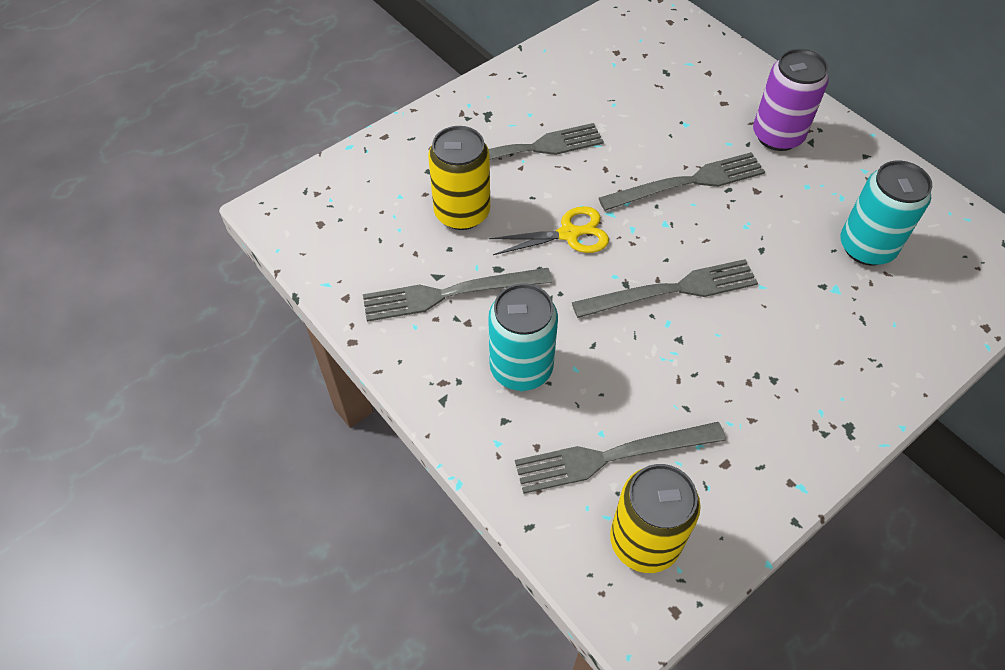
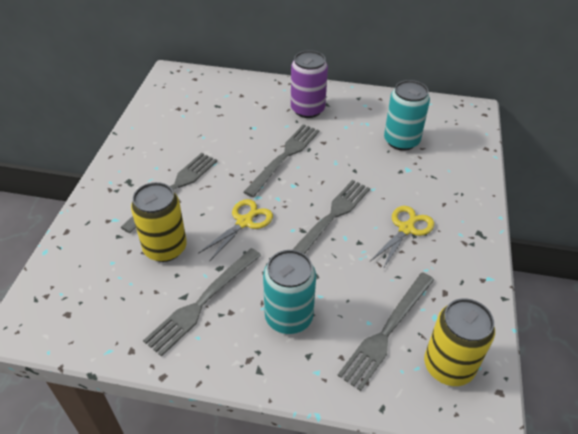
camera: 40 degrees left, 10 degrees down
none -> yellow scissors [370,206,434,269]

